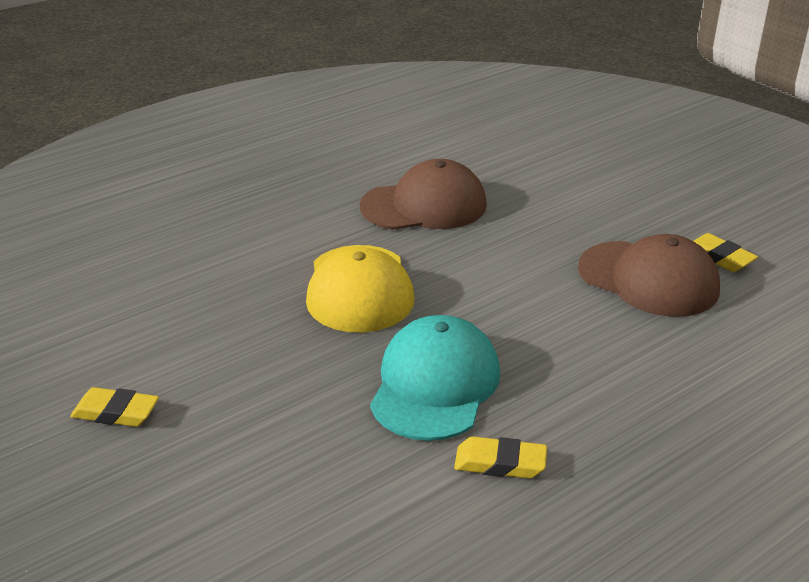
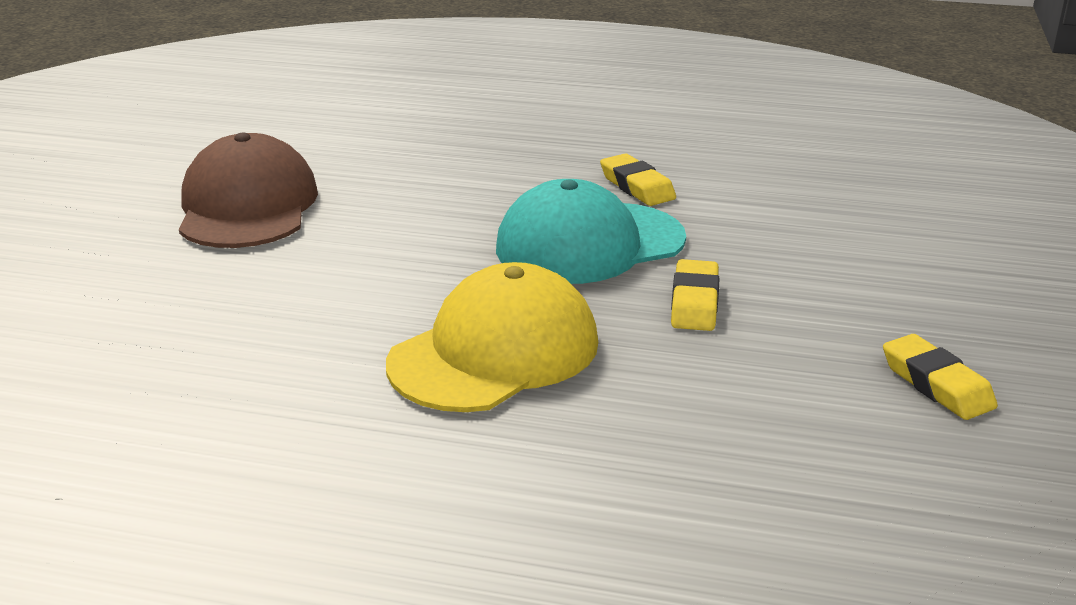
camera: 130 degrees left, 5 degrees down
brown cap [360,159,487,230] -> none
yellow eraser [693,233,758,272] -> yellow eraser moved to [671,259,720,331]

